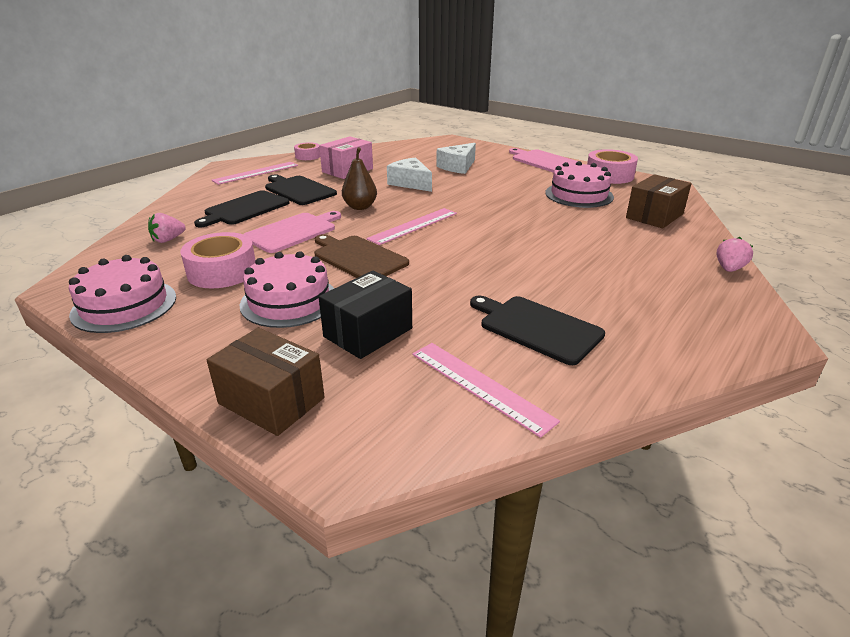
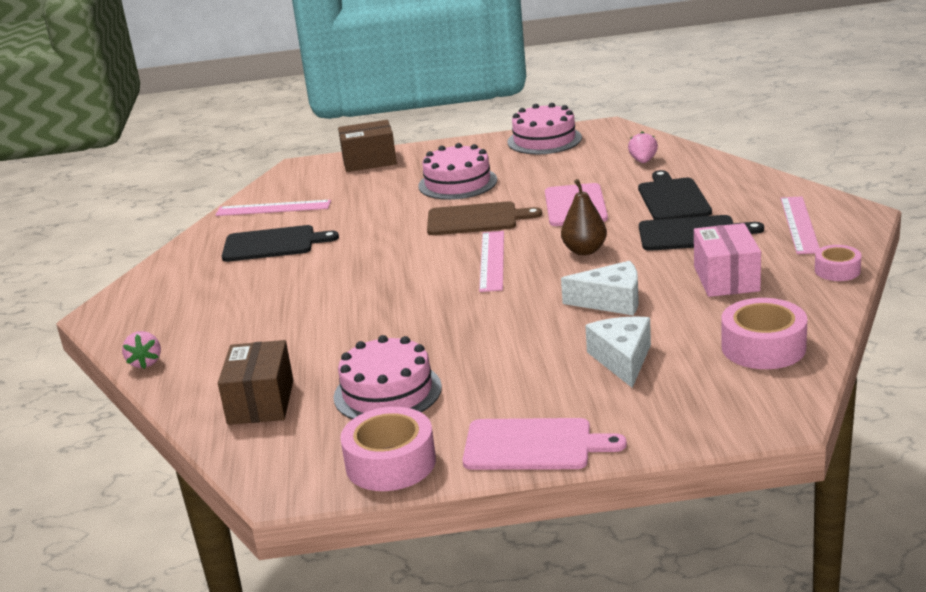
camera: 140 degrees right, 5 degrees down
pink tape [180,232,256,288] -> pink tape moved to [722,298,807,369]
black box [319,271,412,359] -> none

